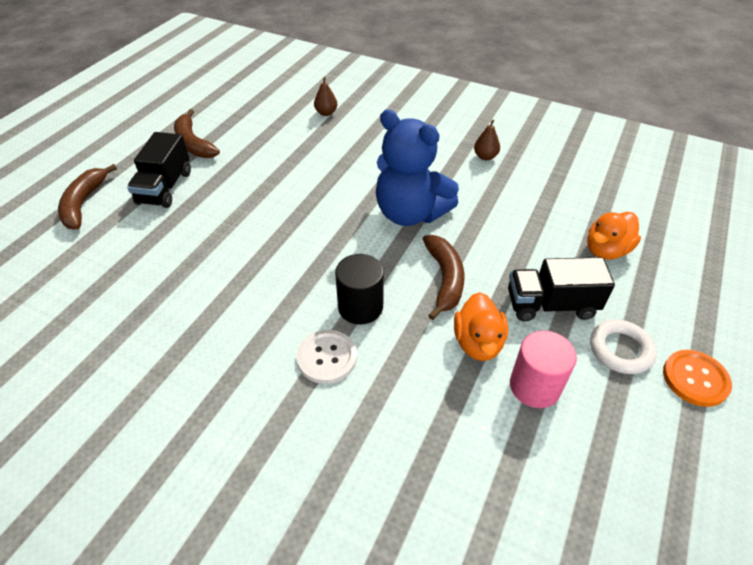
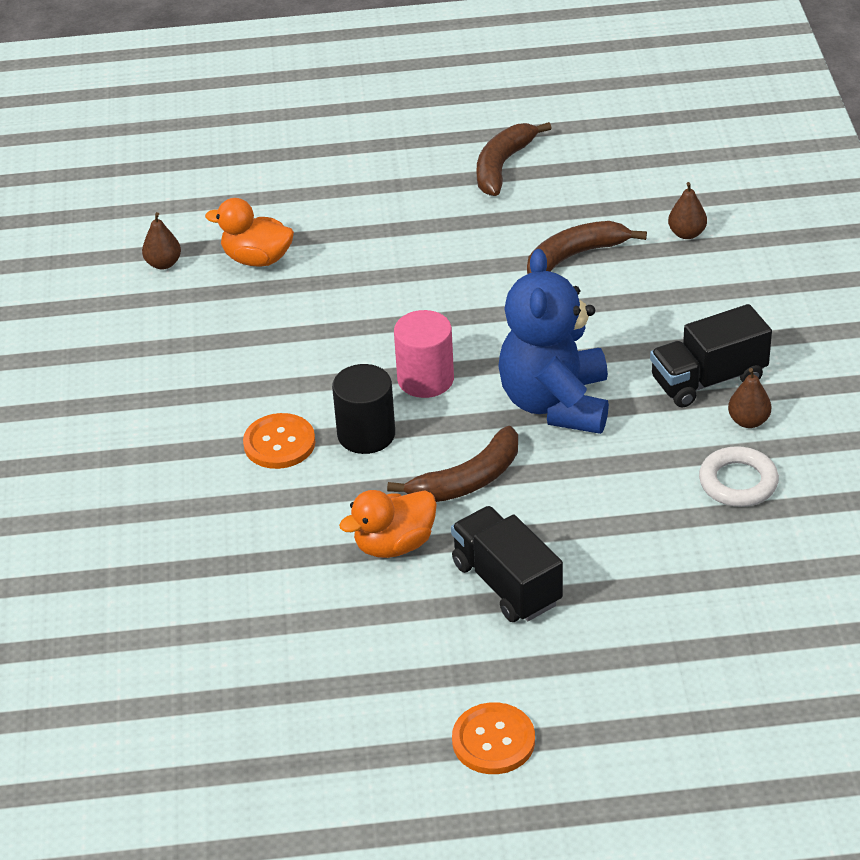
camera: 60 degrees right, 5 degrees down
brown banana [58,164,117,229] -> brown banana moved to [527,221,647,274]
black truck [127,132,191,208] -> black truck moved to [650,304,772,408]
white button [296,330,357,384] -> orange button [243,413,315,469]
pink cylinder [510,330,577,408] -> pink cylinder moved to [394,310,454,398]
orange duck [587,212,641,260] -> orange duck moved to [205,198,294,267]
white ring [590,319,657,374] -> white ring moved to [699,446,779,507]
none -> brown pear [142,212,181,269]

